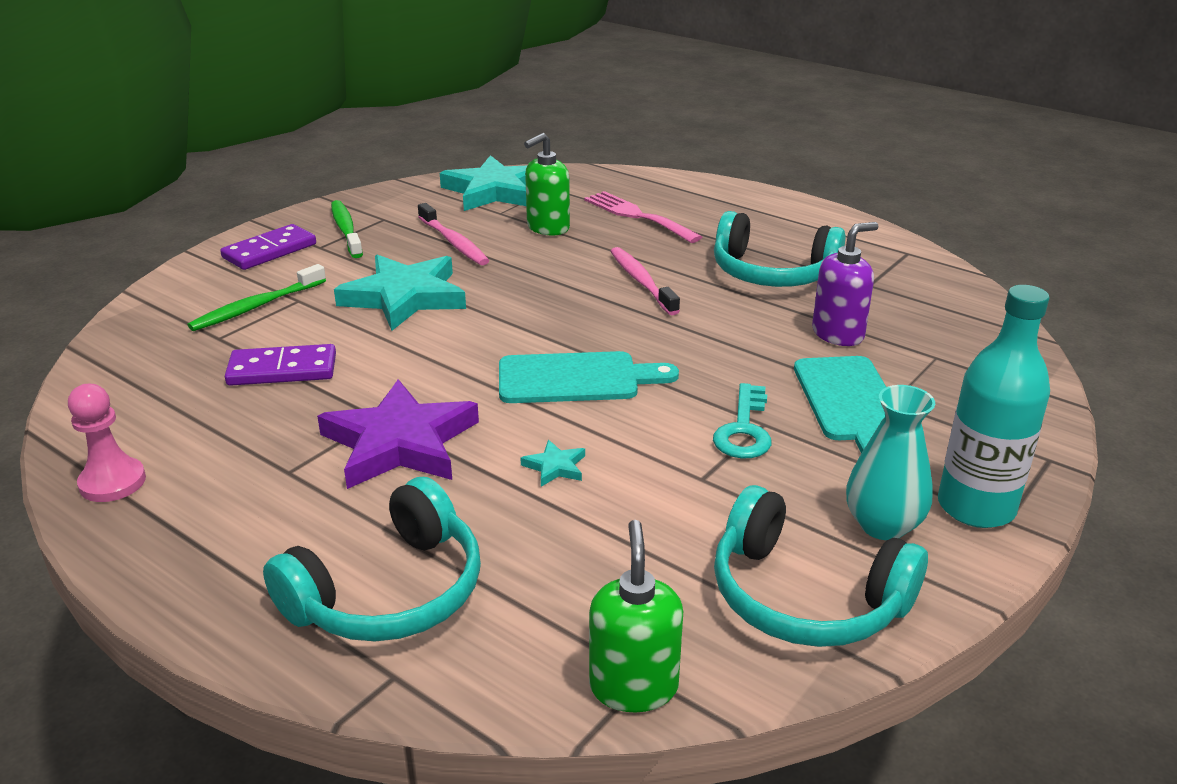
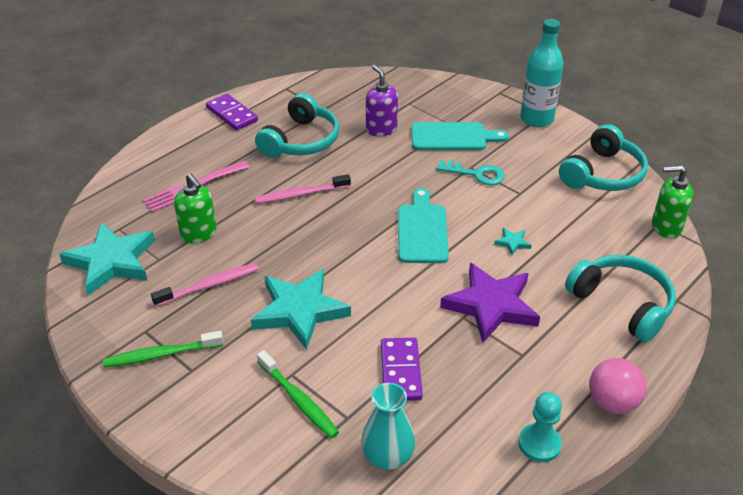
camera: 85 degrees left, 10 degrees up
pink pawn [68,384,146,502] -> turquoise pawn [519,392,562,462]
purple domino [220,224,316,270] -> purple domino moved to [206,94,258,130]
turquoise vase [846,385,935,540] -> turquoise vase moved to [361,383,415,470]
none -> pink ball [589,358,647,414]

